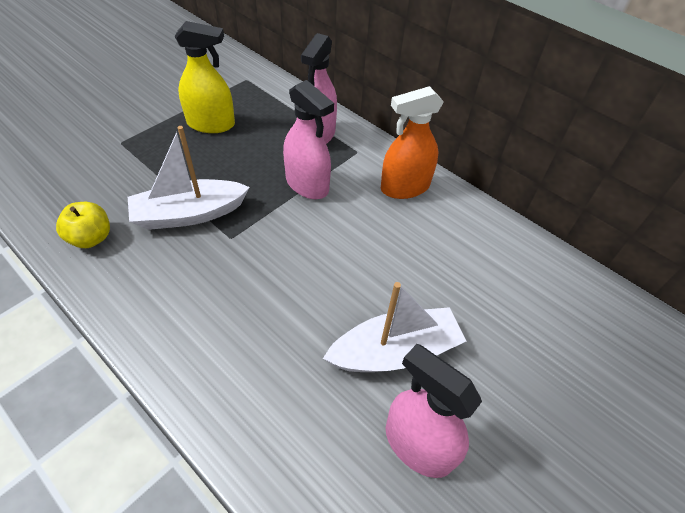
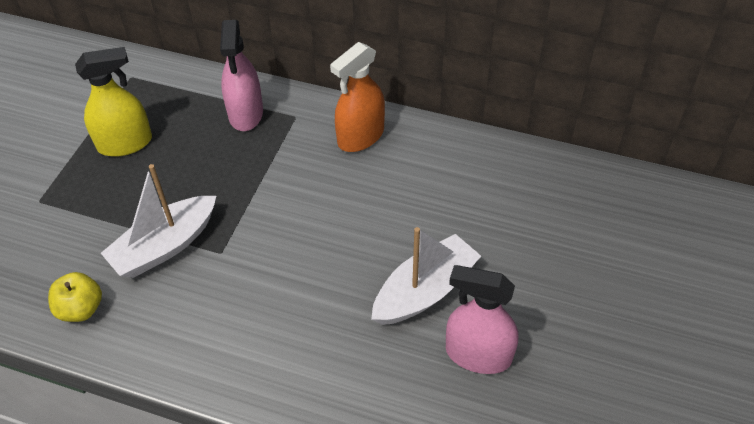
camera: 20 degrees left, 0 degrees up
pink spray bottle [283,80,334,199] -> none

